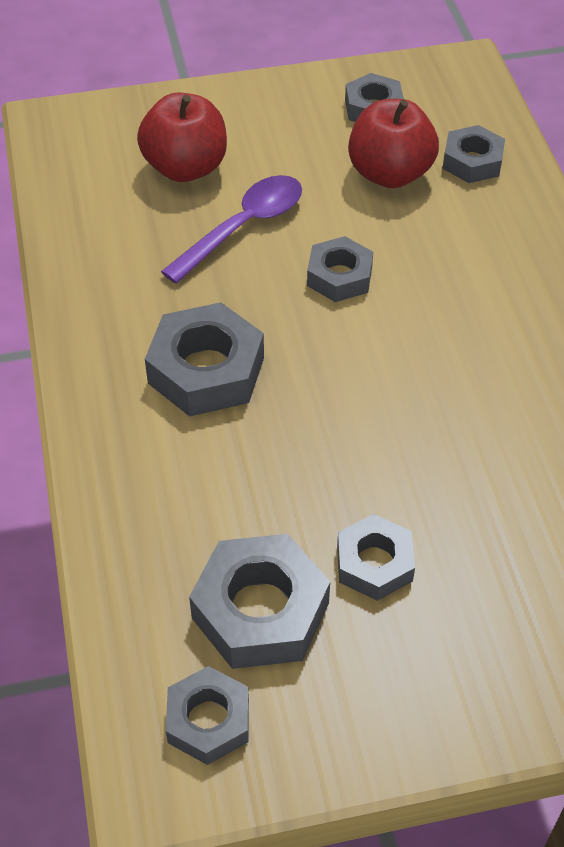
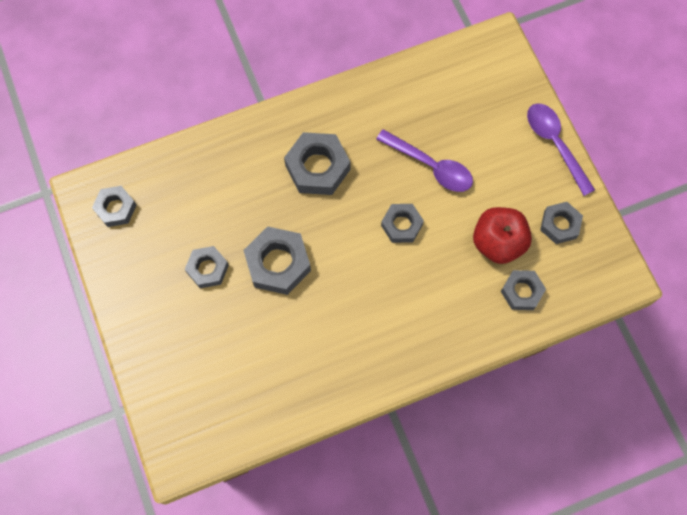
camera: 80 degrees right, 20 degrees up
red apple [137,93,227,182] -> none
grey nut [189,534,330,669] -> grey nut moved to [243,226,311,295]
none -> purple spoon [527,103,595,196]

